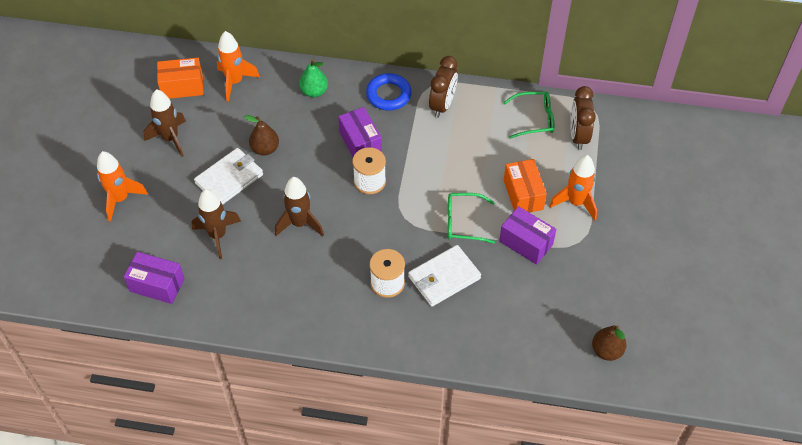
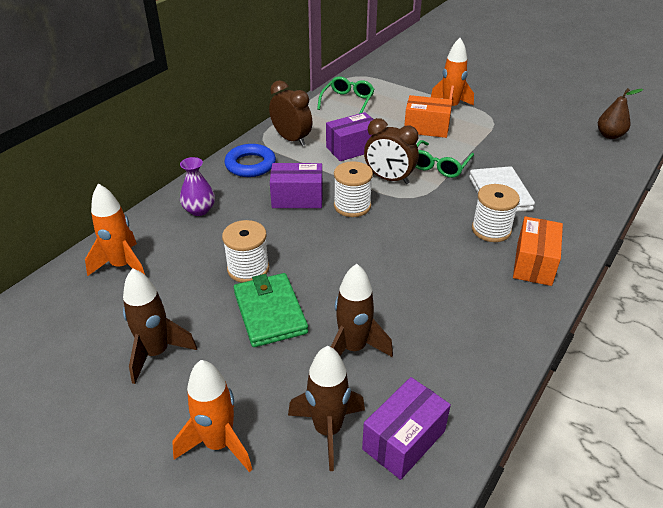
camera: 65 degrees left, 15 degrees down
orange box [157,58,204,99] -> orange box moved to [513,216,563,286]
white wallet [194,148,263,205] -> green wallet [234,273,308,347]
brown pear [244,115,279,156] -> white spool [222,220,269,283]
brown rocket [275,177,324,236] -> brown rocket moved to [288,346,365,471]
green pear [299,59,328,97] -> purple vase [180,157,215,216]
purple box [499,206,556,265] -> purple box moved to [326,112,374,161]
brown clock [570,86,596,150] -> brown clock moved to [364,118,419,184]

